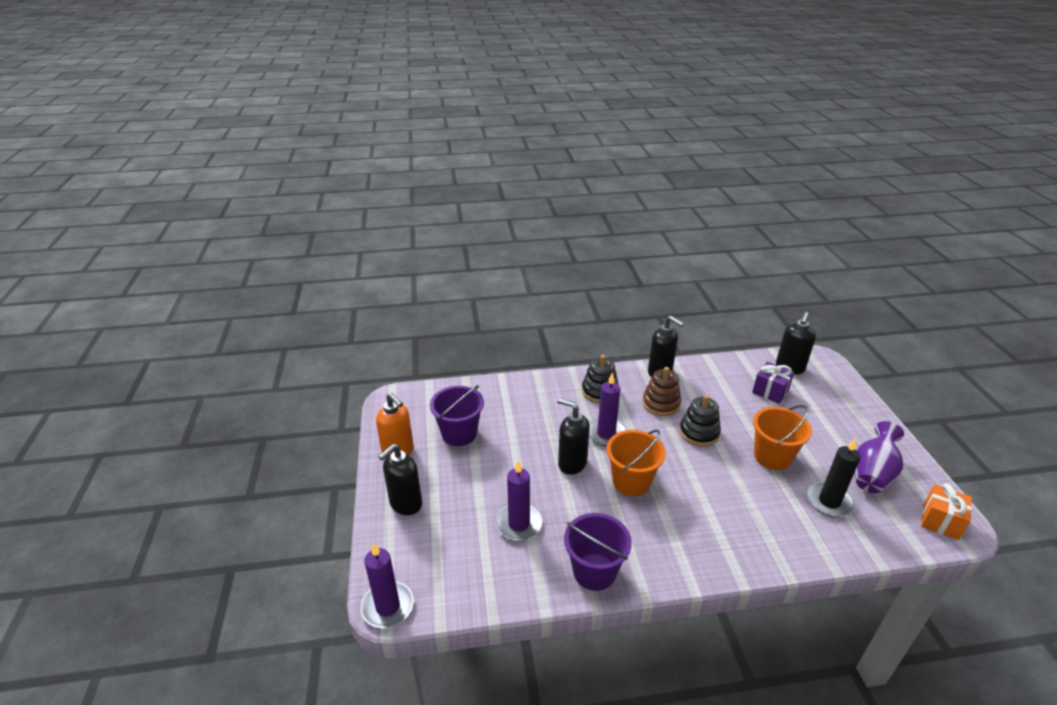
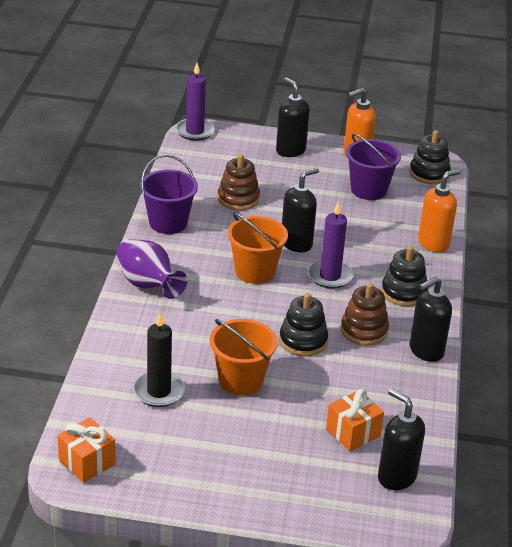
camera: 105 degrees right, 0 degrees up
purple candle [496,461,542,541] -> brown stacking toy [218,154,260,210]
purple gift [752,362,794,404] -> orange gift [326,389,384,451]
purple vase [855,421,904,493] -> purple vase moved to [116,239,187,299]
none -> black stacking toy [410,130,451,184]
none -> orange soap dispenser [418,169,461,252]

